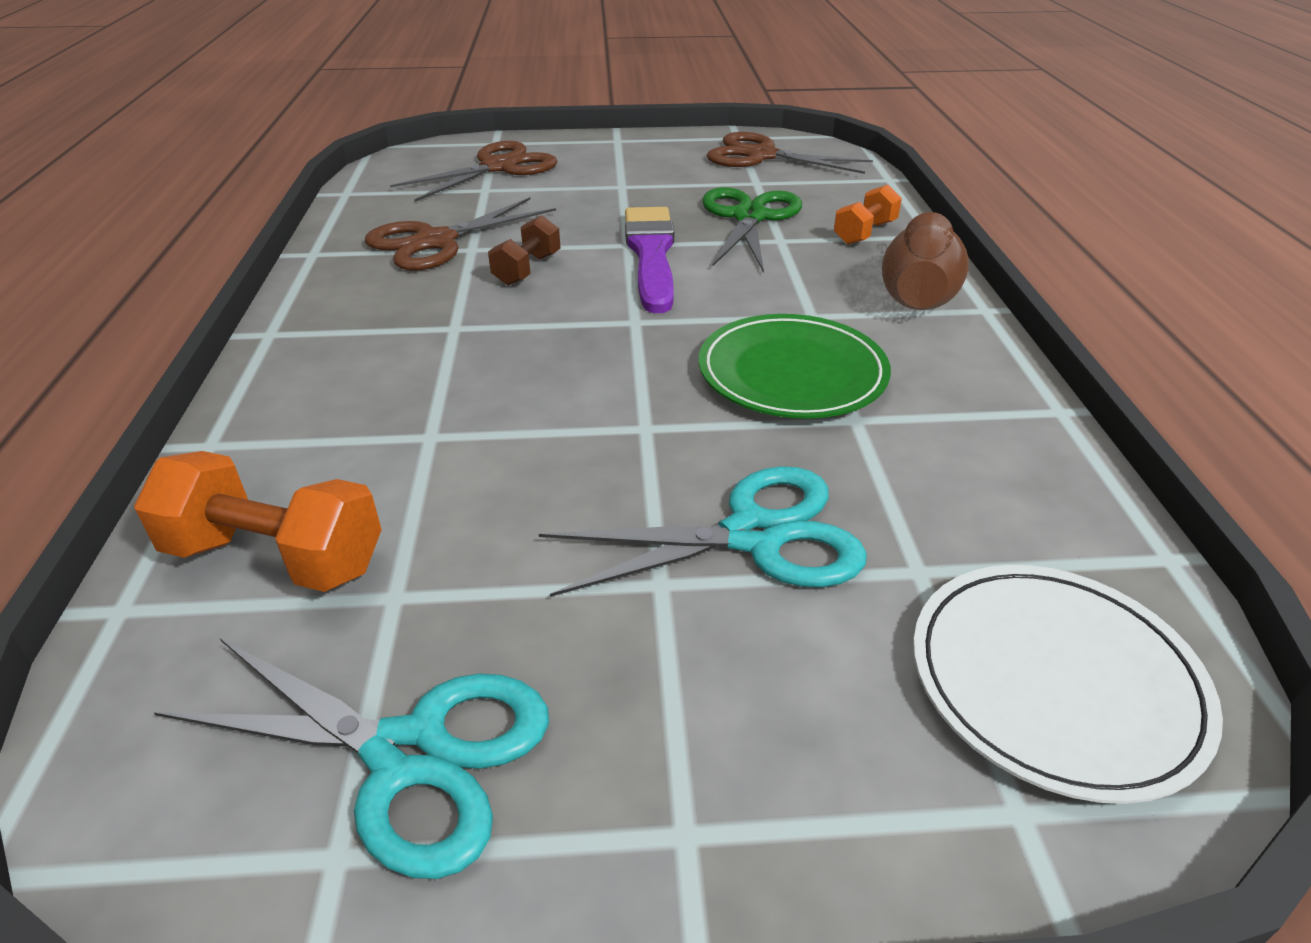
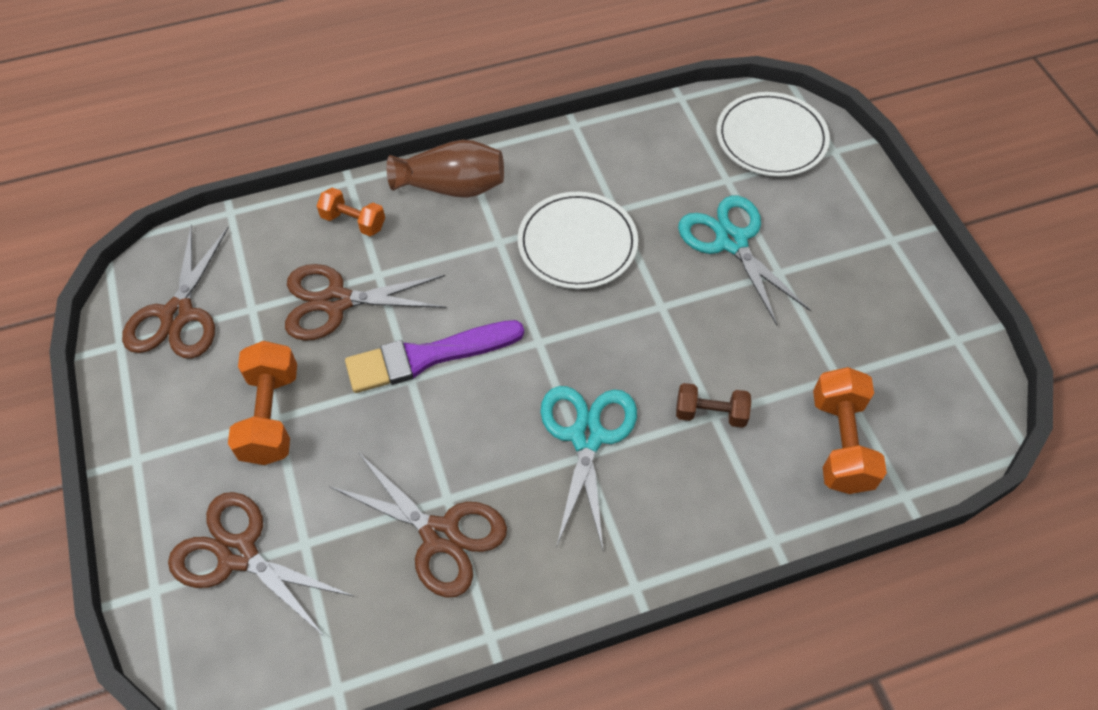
camera: 105 degrees left, 20 degrees up
turquoise scissors [154,639,549,879] -> turquoise scissors moved to [540,386,637,549]
brown dumbbell [488,215,561,286] -> brown dumbbell moved to [676,383,751,428]
green plate [699,314,891,419] -> white plate [518,192,638,289]
green scissors [702,187,802,273] -> brown scissors [285,264,447,341]
none -> orange dumbbell [228,341,297,465]

